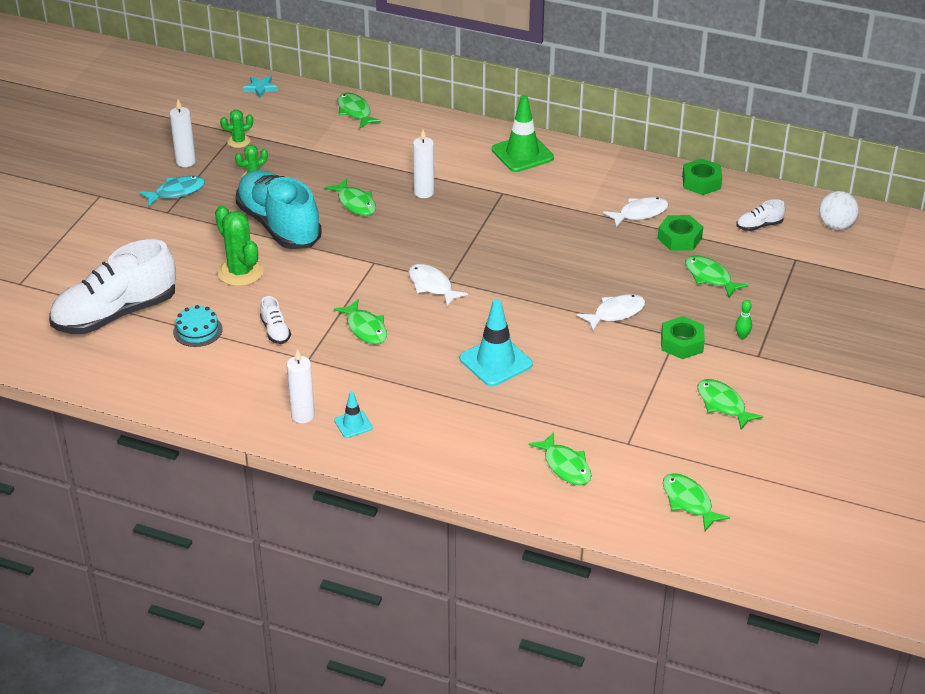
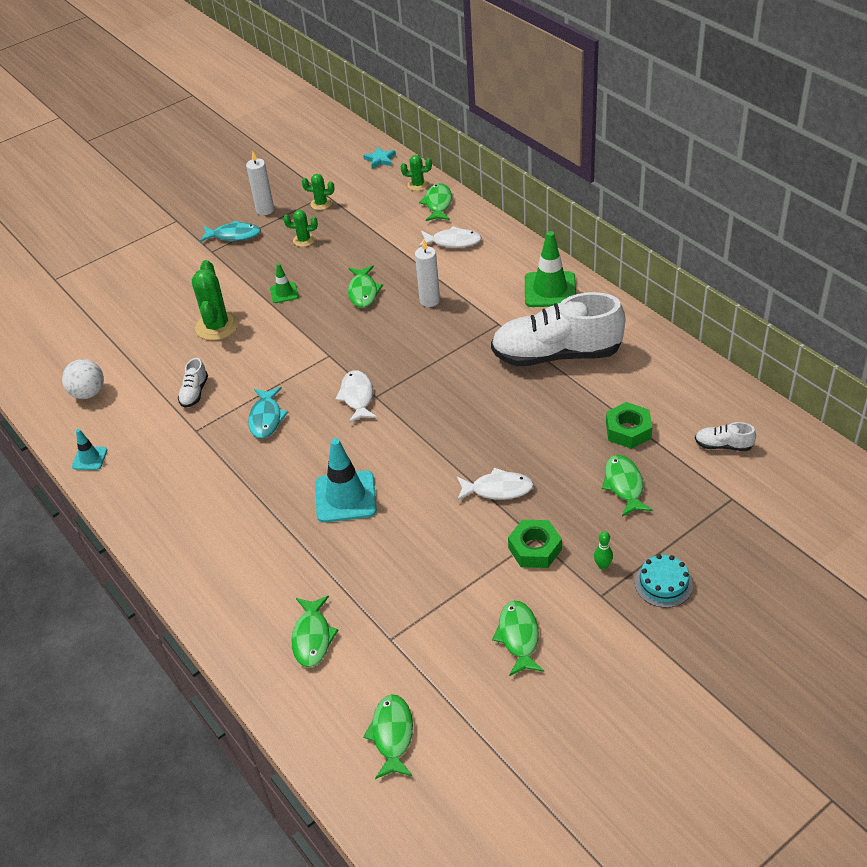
camera: 35 degrees right, 5 degrees up
white shoe [49,239,176,334] -> white shoe moved to [491,292,625,366]
turquoise cake [173,305,223,347] -> turquoise cake moved to [635,554,693,608]
turquoise shoe [236,170,322,249] -> green traffic cone [270,263,299,303]
white candle [287,349,315,423] -> none
green fish [334,299,387,344] -> turquoise fish [248,387,288,439]
turquoise traffic cone [334,391,373,438] -> turquoise traffic cone moved to [72,429,107,470]
white fish [603,197,669,227] -> white fish moved to [419,226,482,248]
green nut [682,158,722,195] -> none
white ball [819,191,859,230] -> white ball moved to [62,359,104,399]
none -> green cactus [401,155,432,191]

